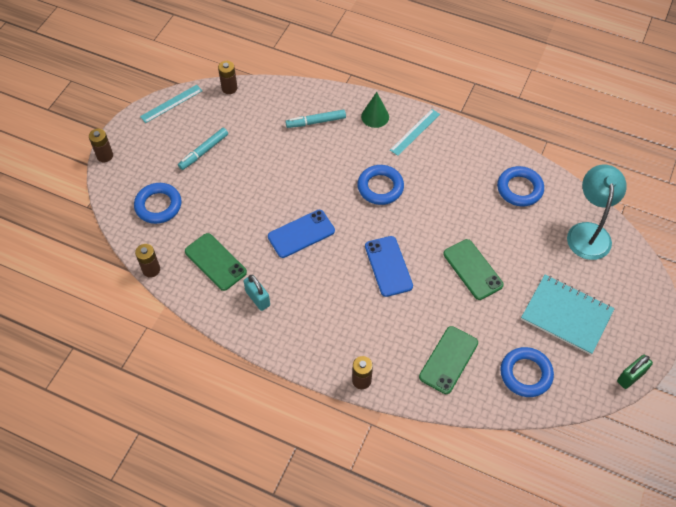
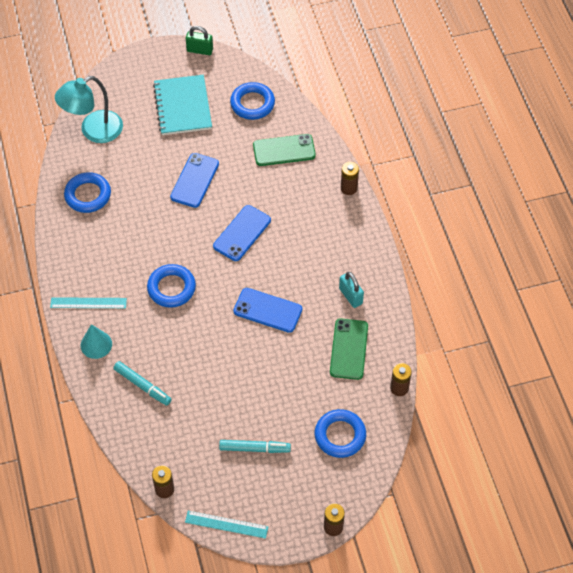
camera: 130 degrees left, 0 degrees up
turquoise padlock [244,275,270,311] -> turquoise padlock turned 45 degrees counterclockwise [339,272,364,308]
green cone [361,92,389,128] -> turquoise cone [81,324,112,359]
green phone [443,239,504,300] -> blue phone [170,153,219,208]

